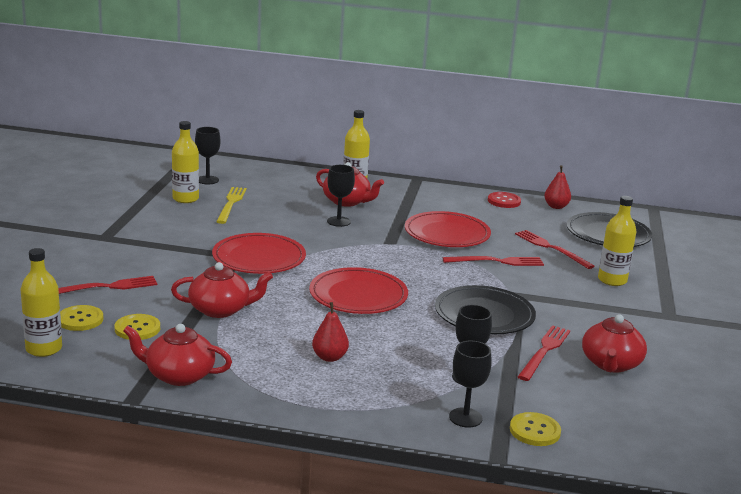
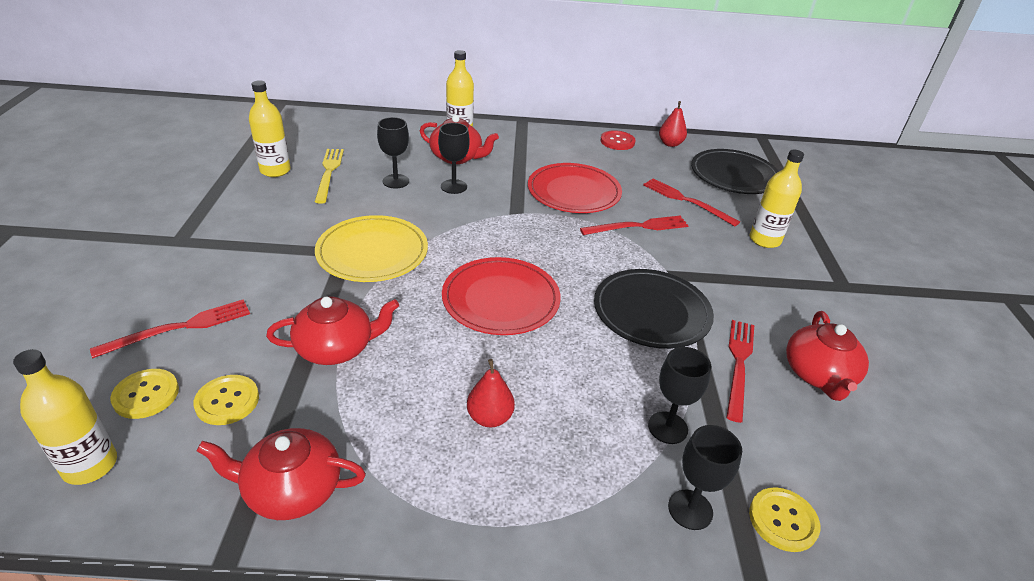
camera: 10 degrees left, 15 degrees up
black goblet [195,127,220,184] -> black goblet moved to [377,117,409,188]
red plate [212,233,306,274] -> yellow plate [315,215,428,282]

